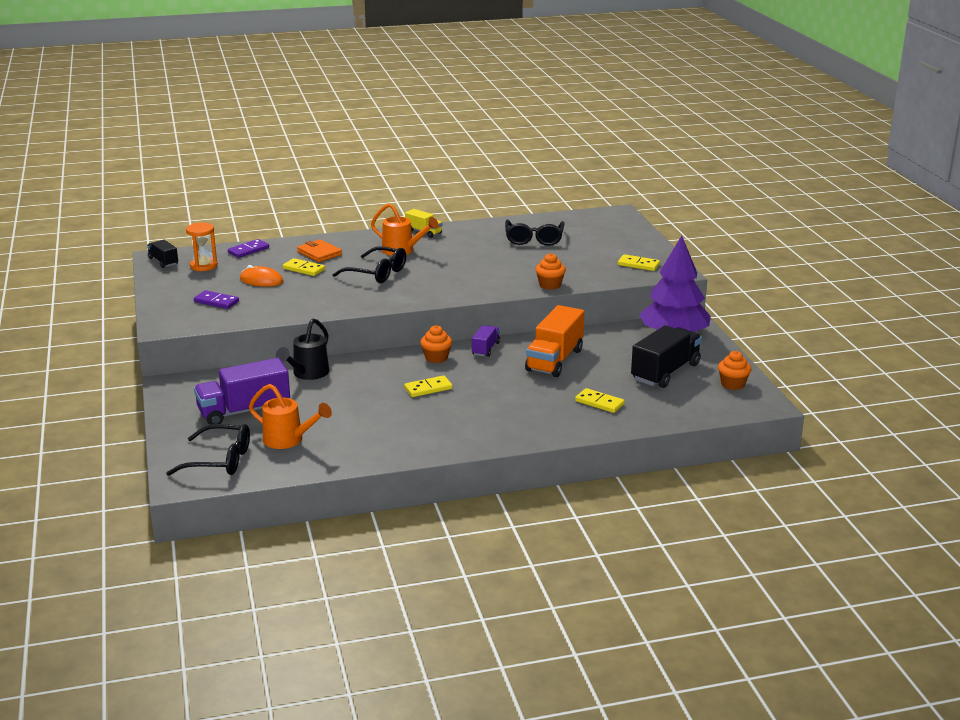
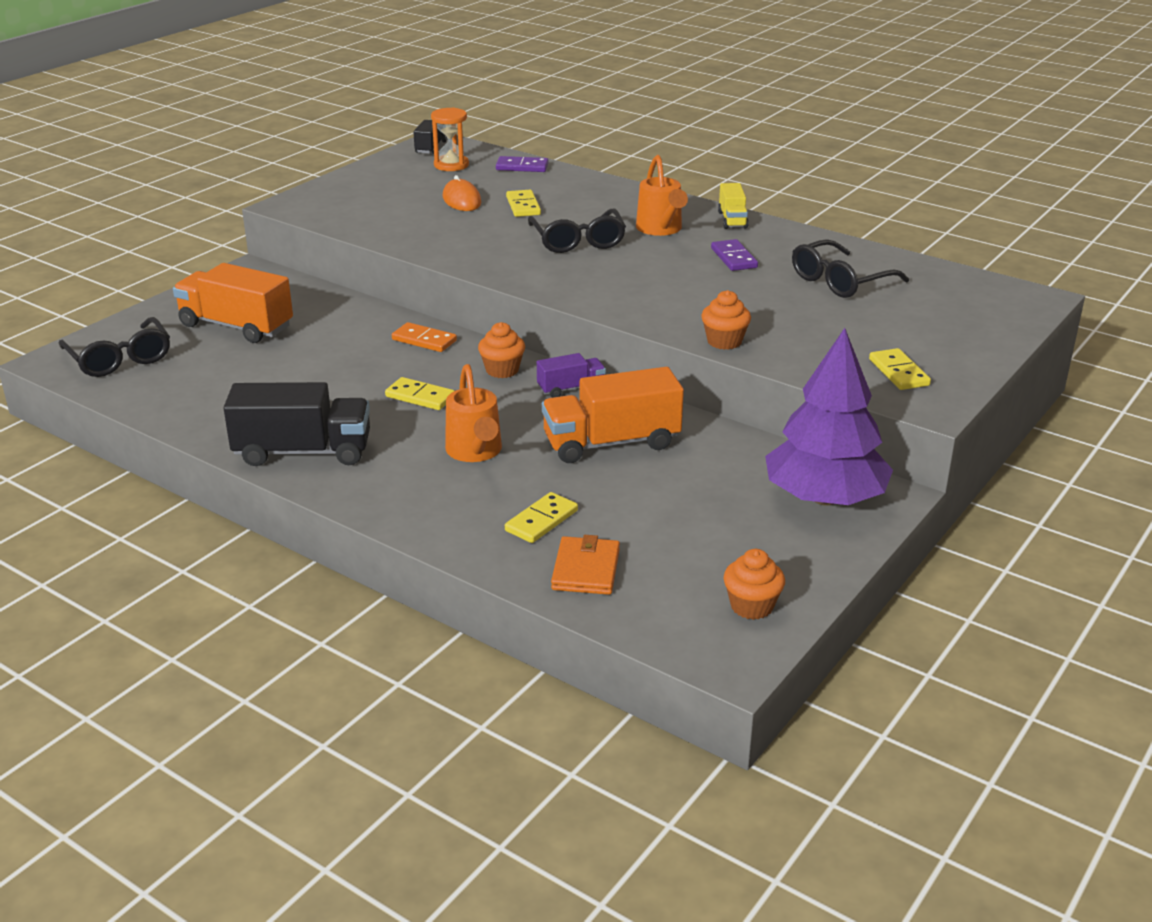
camera: 50 degrees right, 5 degrees up
purple domino [194,290,239,309] -> purple domino moved to [711,239,758,271]
purple truck [194,358,290,425] -> orange truck [173,263,293,343]
orange watering can [249,384,332,449] -> orange watering can moved to [445,364,502,462]
black watering can [276,318,329,380] -> none
orange wallet [297,239,342,262] -> orange wallet moved to [551,535,620,595]
yellow domino [575,388,625,413] -> yellow domino turned 45 degrees clockwise [505,492,578,543]
black truck [631,325,702,388] -> black truck moved to [224,382,370,466]
none -> orange domino [392,322,457,352]

